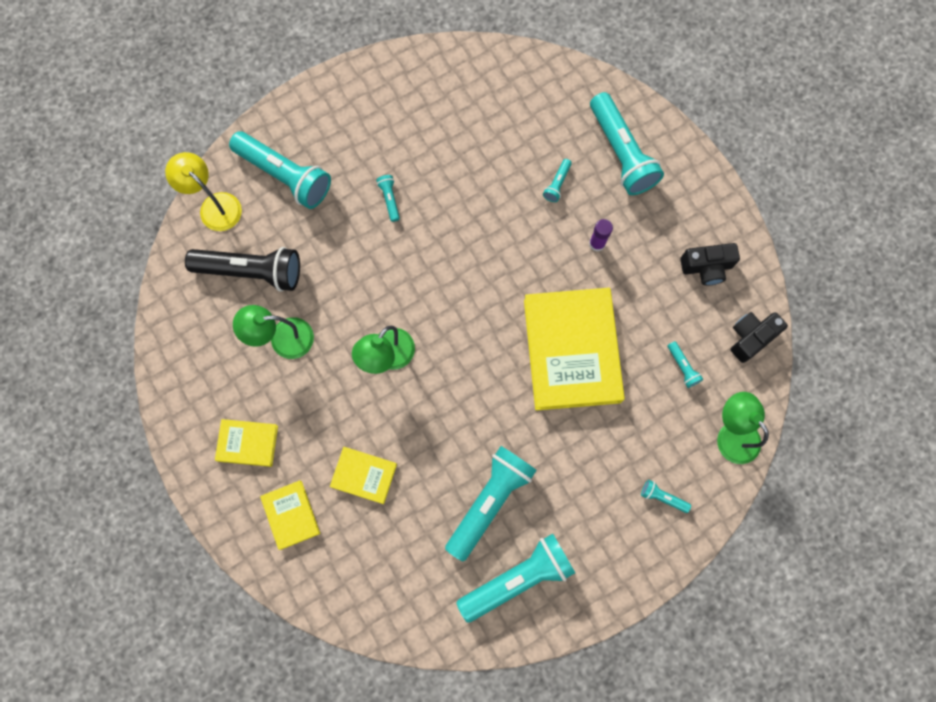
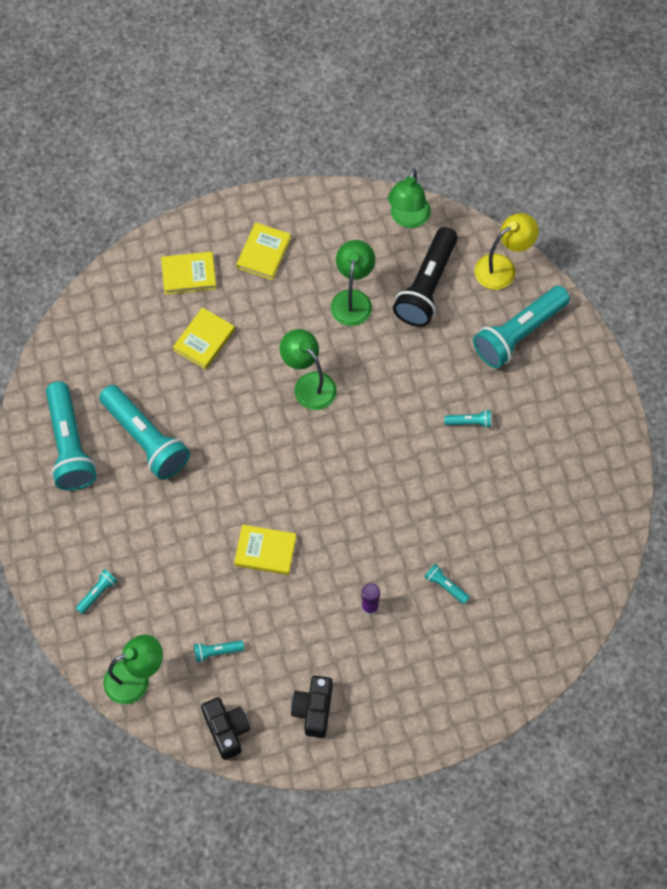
camera: 105 degrees right, 10 degrees down
yellow book [524,288,625,411] -> yellow book [234,525,296,575], size x0.47
turquoise flashlight [590,92,664,195] -> none
none -> green lamp [388,169,431,228]

